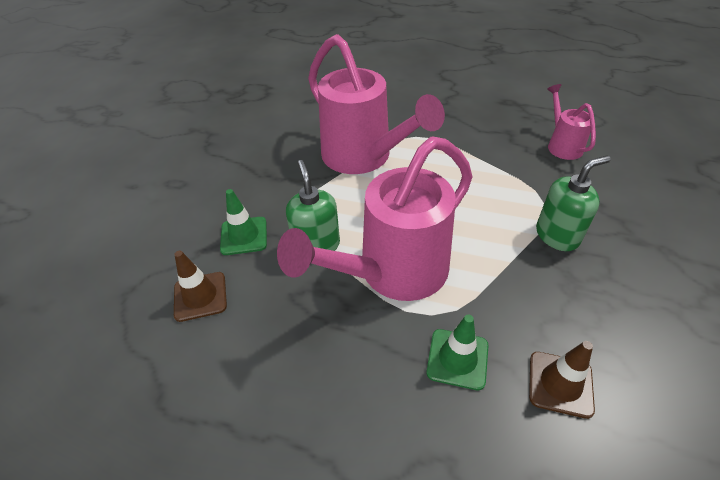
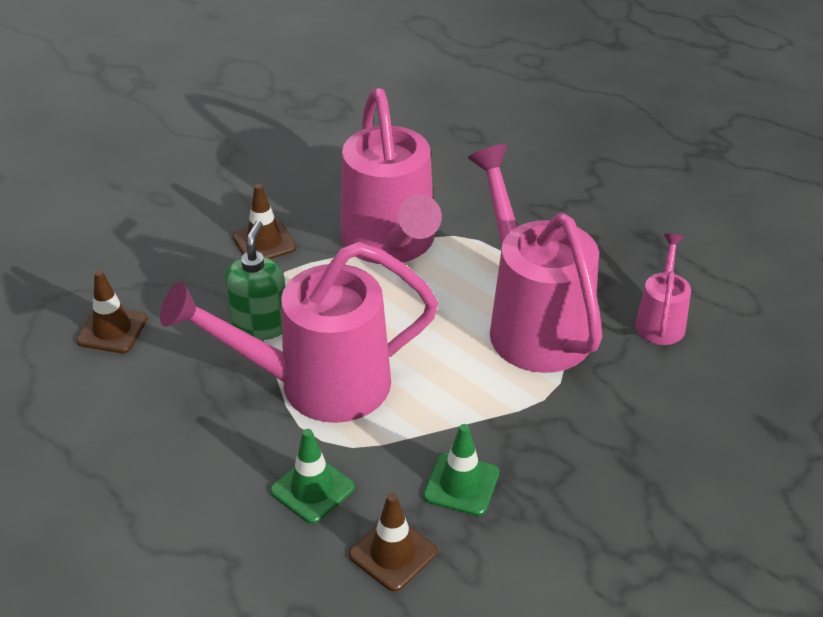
camera: 25 degrees right, 5 degrees down
green traffic cone [220,189,267,255] -> green traffic cone moved to [423,424,499,516]
green soap dispenser [536,155,610,251] -> none
none -> brown traffic cone [232,184,297,259]
none -> pink watering can [468,144,602,373]

